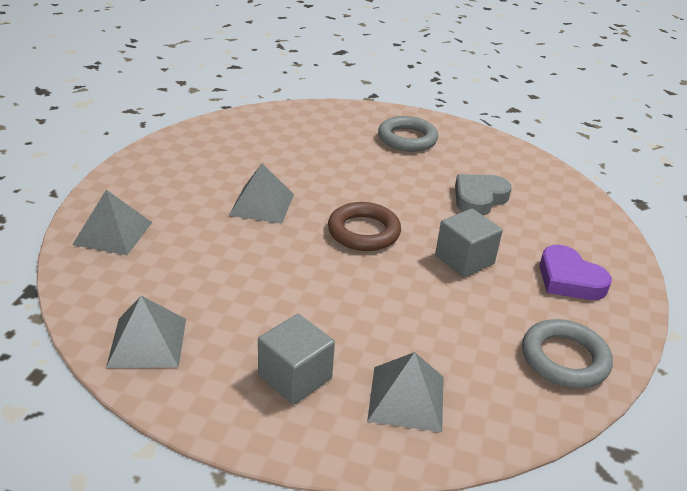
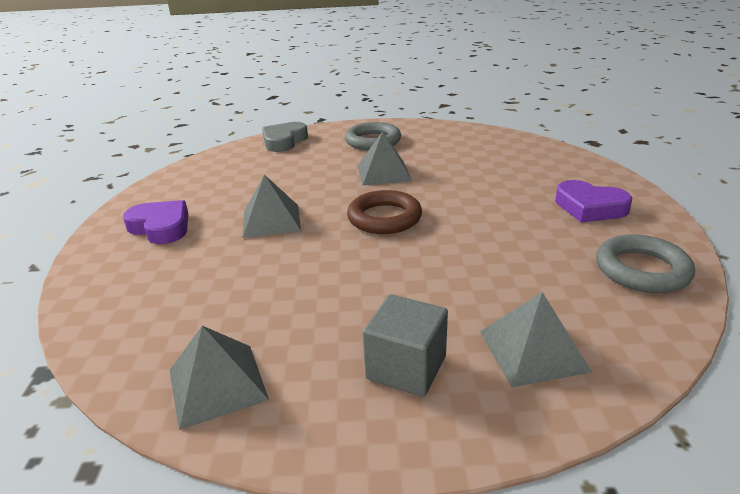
camera: 15 degrees left, 5 degrees down
grey pyramid [72,190,152,255] -> grey pyramid moved to [357,131,412,185]
grey cube [435,209,503,277] -> none
grey heart [455,174,512,216] -> grey heart moved to [262,122,308,152]
none -> purple heart [123,200,188,244]

